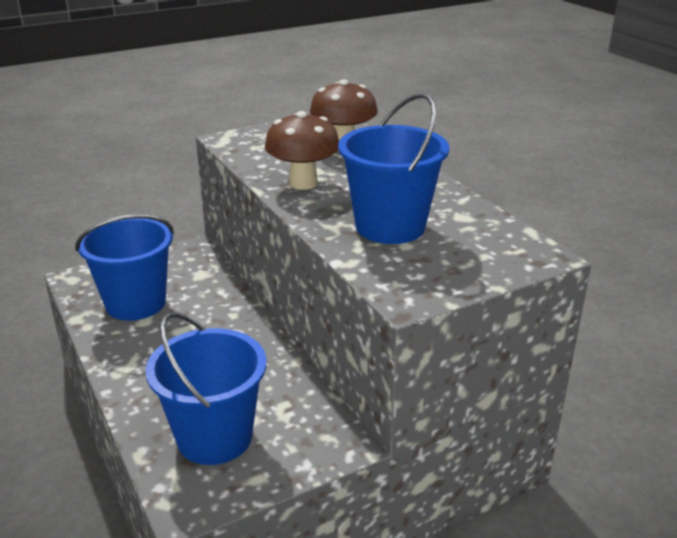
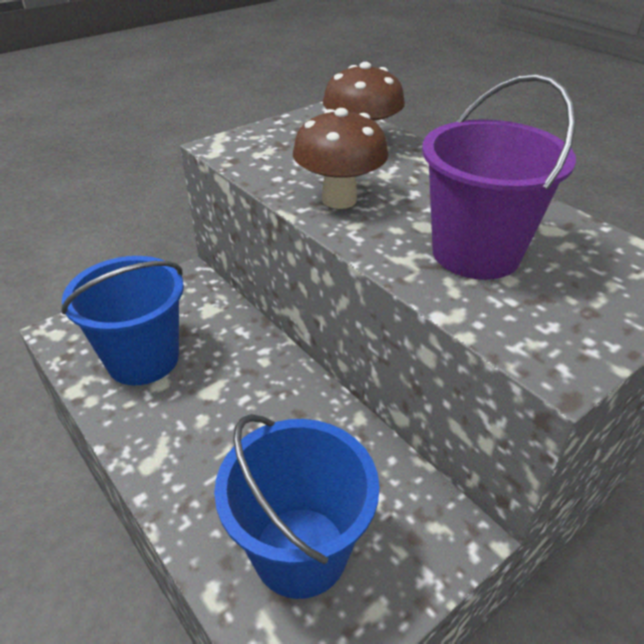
camera: 10 degrees left, 10 degrees up
blue bucket [338,93,449,244] -> purple bucket [422,74,576,280]

